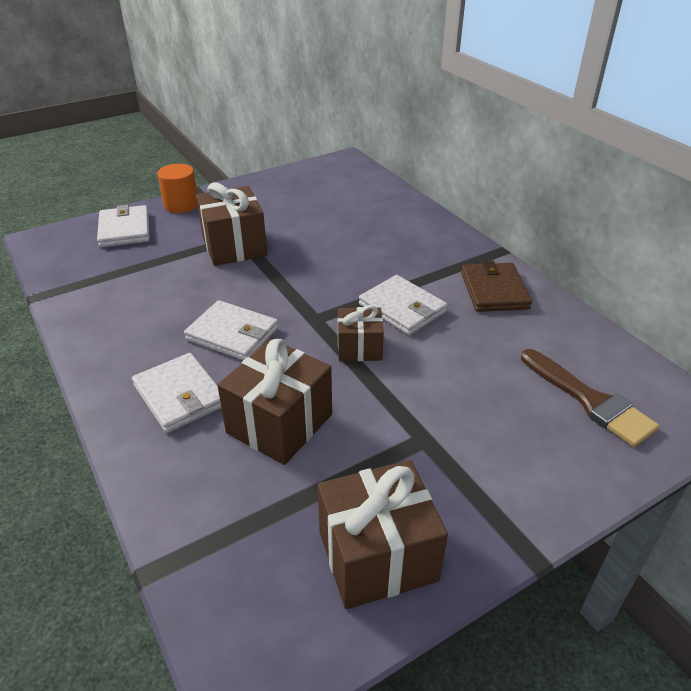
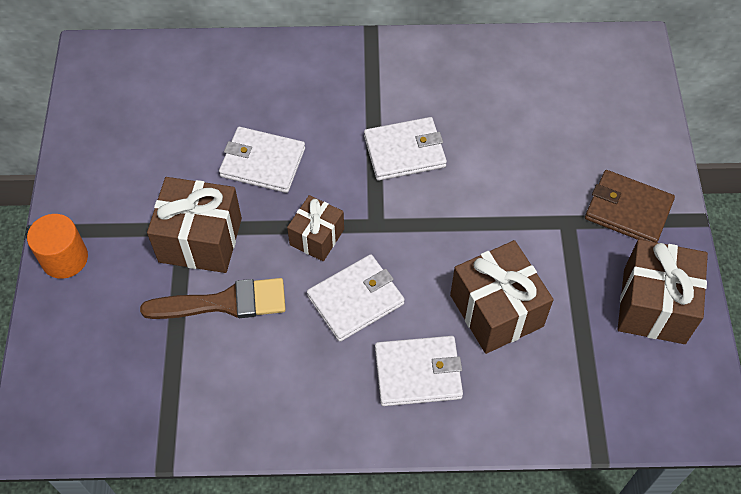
camera: 60 degrees left, 20 degrees up
white wallet [97,205,150,247] -> white wallet moved to [219,127,305,193]
brown gift [338,305,384,361] -> brown gift moved to [287,195,344,261]
brown wallet [461,260,532,312] -> brown wallet moved to [585,170,675,242]
brown brush [521,349,660,447] -> brown brush moved to [140,278,286,319]

